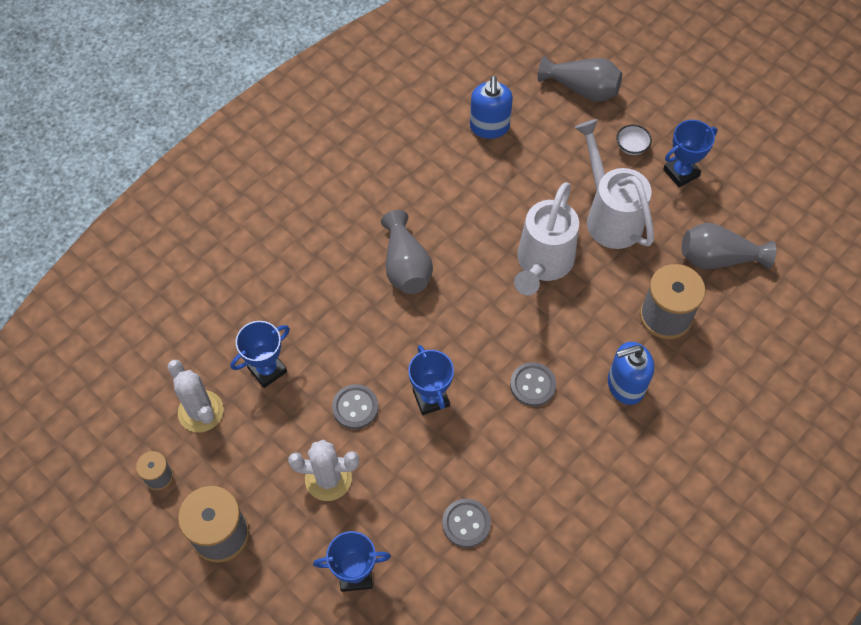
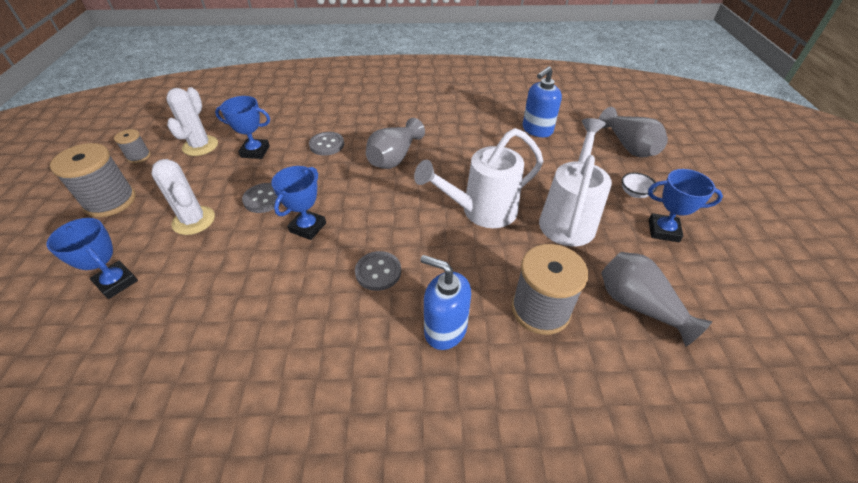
camera: 45 degrees right, 15 degrees down
grey button [442,499,491,548] -> grey button moved to [309,132,344,156]

